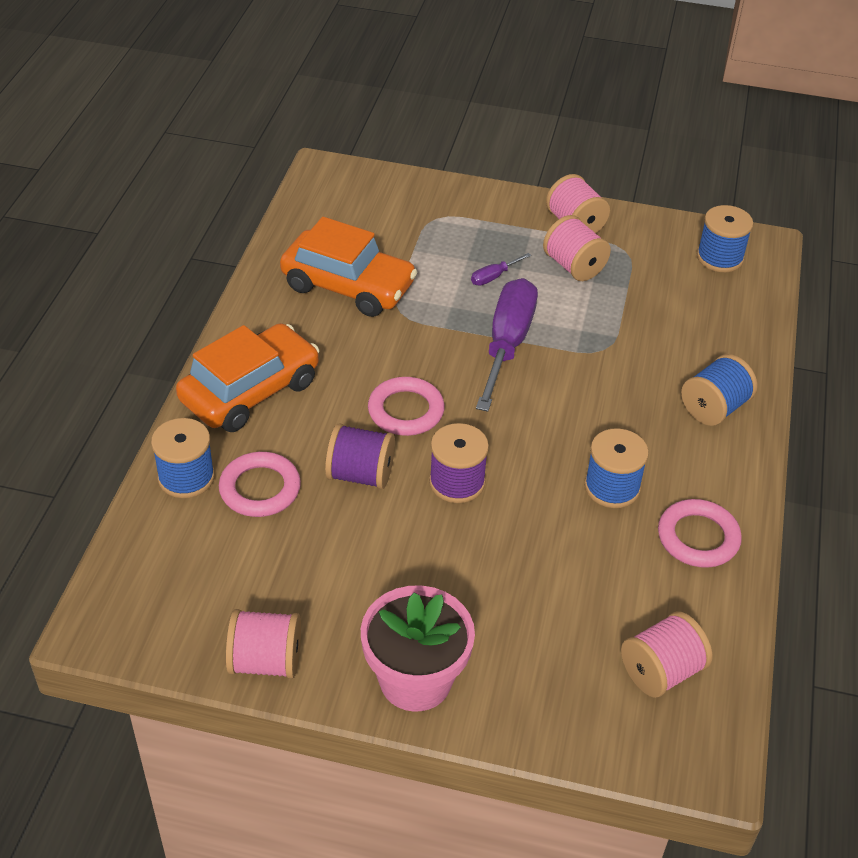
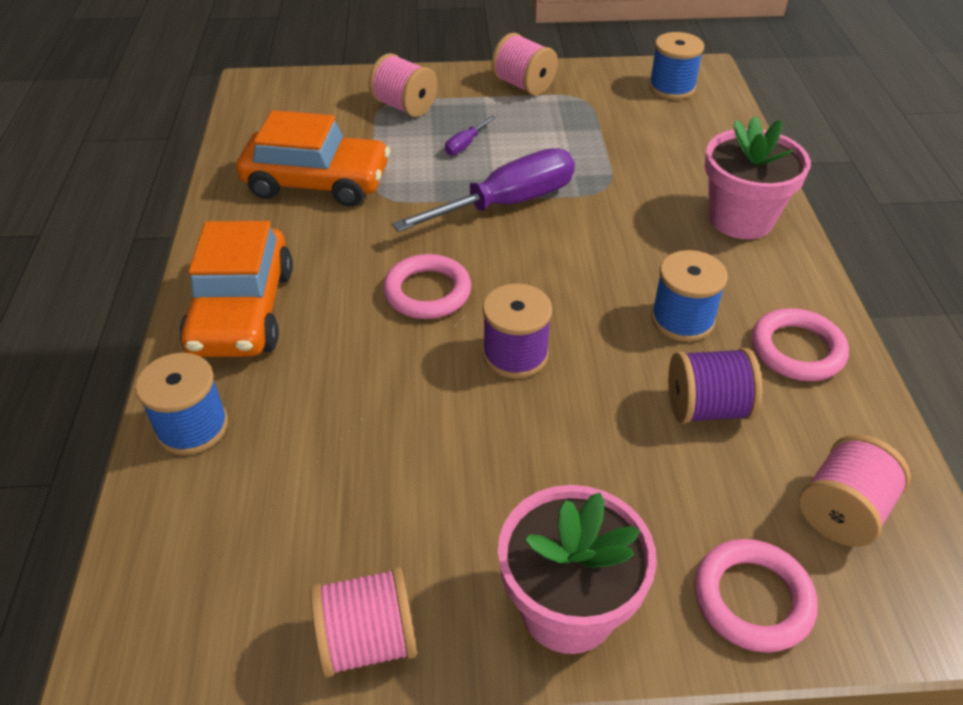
camera: 15 degrees left, 0 degrees up
orange car [176,323,319,432] -> orange car turned 150 degrees clockwise [179,221,293,357]
pink ring [219,452,301,517] -> pink ring moved to [694,539,818,653]
purple spool [325,424,395,489] -> purple spool moved to [668,348,762,424]
purple screwdriver [476,278,538,412] -> purple screwdriver turned 60 degrees clockwise [392,148,575,232]
pink spool [543,215,611,281] -> pink spool moved to [368,53,437,117]
blue spool [681,354,757,426] -> pink flower pot [704,116,811,239]

